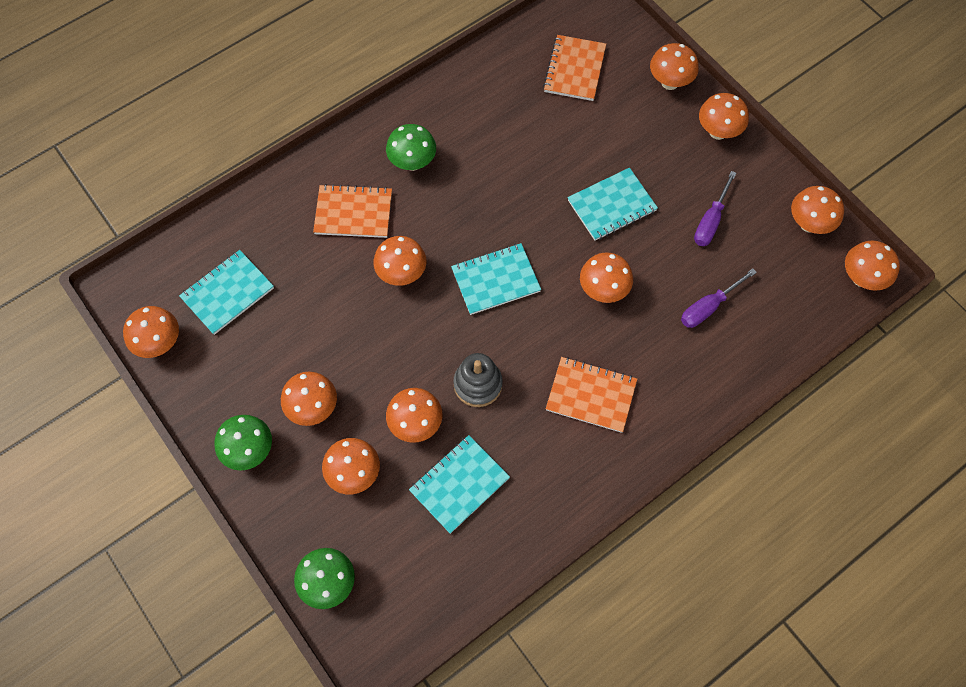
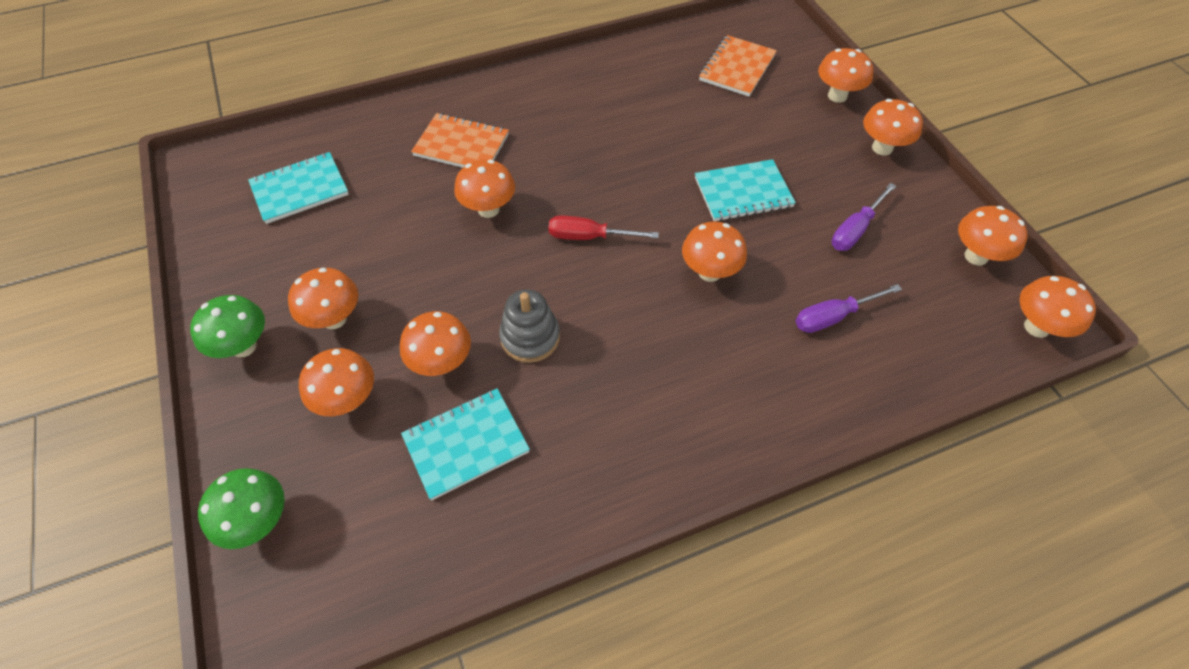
camera: 15 degrees right, 10 degrees down
orange mushroom [123,306,179,358] -> none
green mushroom [386,124,436,171] -> none
turquoise notebook [451,243,541,315] -> red screwdriver [548,215,659,240]
orange notebook [546,357,637,433] -> none

